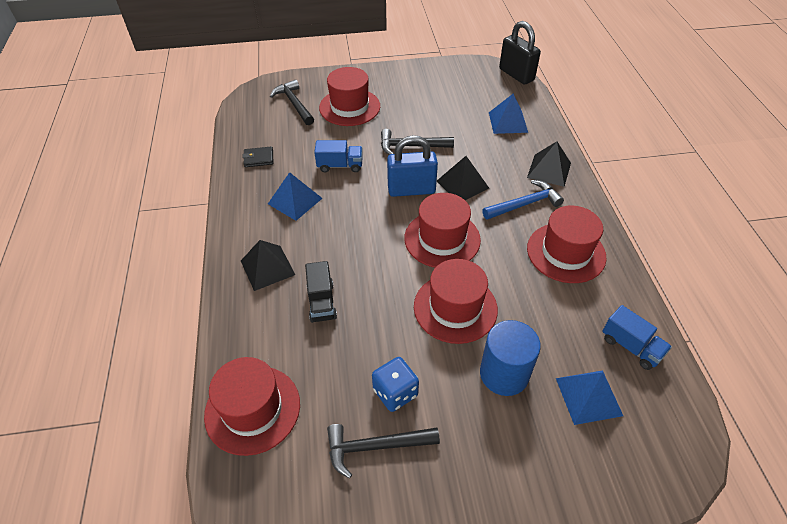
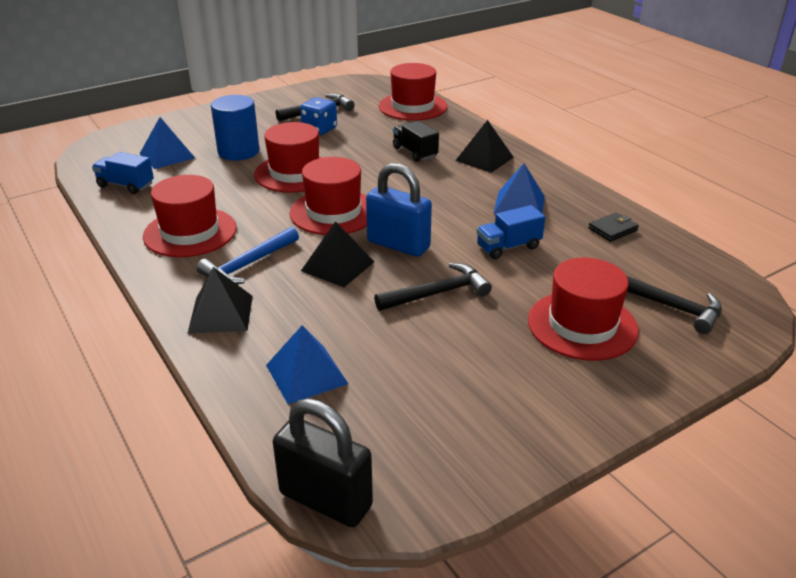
camera: 155 degrees right, 15 degrees down
blue padlock [387,135,438,197] -> blue padlock turned 60 degrees clockwise [366,163,432,257]

